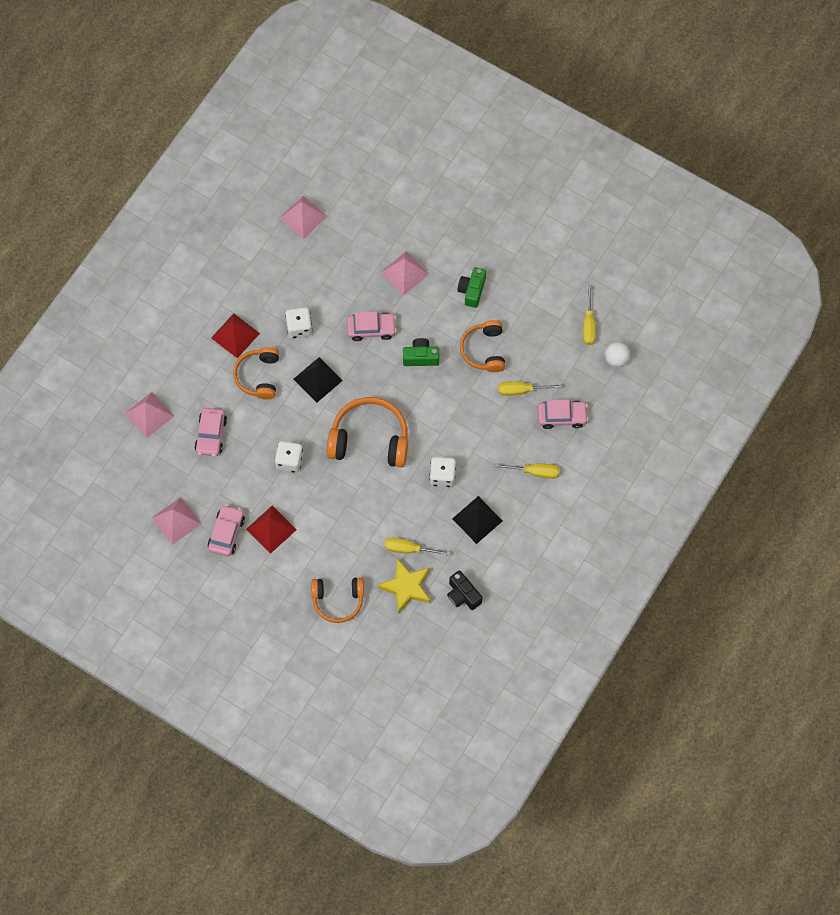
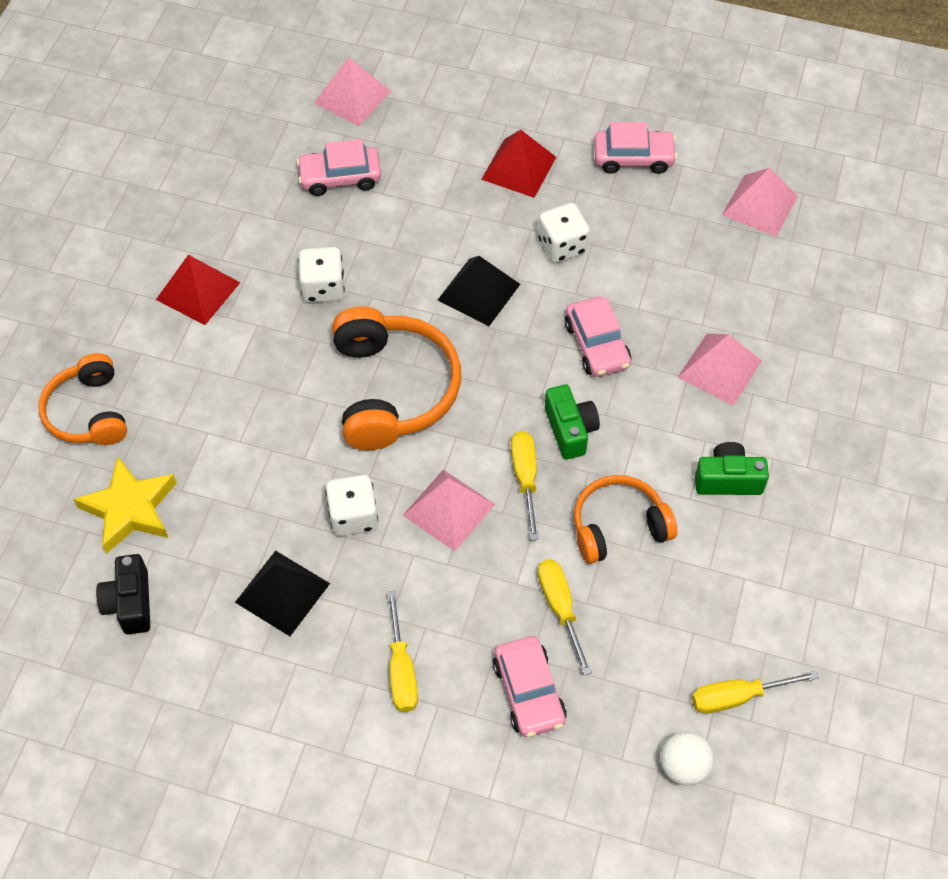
camera: 75 degrees right, 10 degrees down
pink pyramid [152,497,201,545] -> pink pyramid moved to [403,470,495,551]
pink car [208,505,245,557] -> pink car moved to [594,122,677,174]
orange headphones [233,347,279,400] -> none
yellow screwdriver [385,538,451,556] -> yellow screwdriver moved to [511,431,539,540]
black camera [447,570,482,610] -> black camera turned 45 degrees counterclockwise [96,554,150,634]

